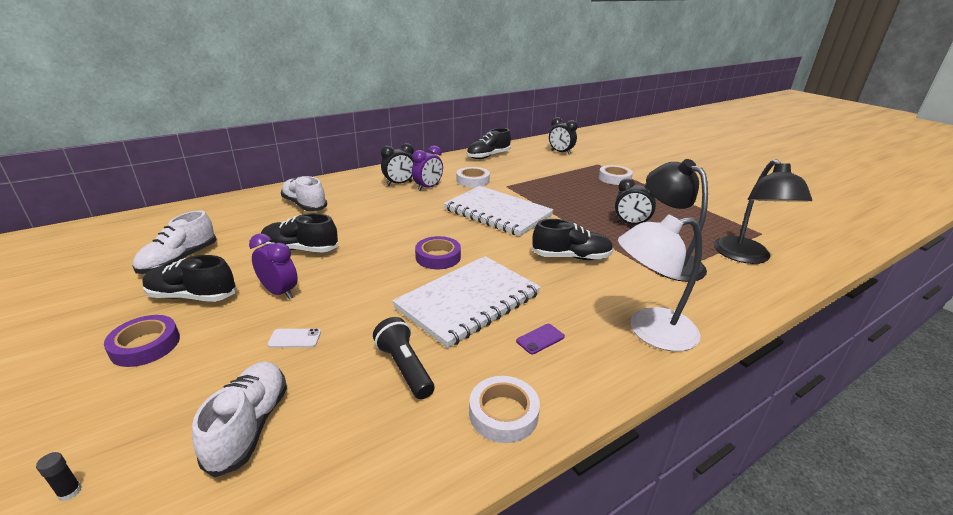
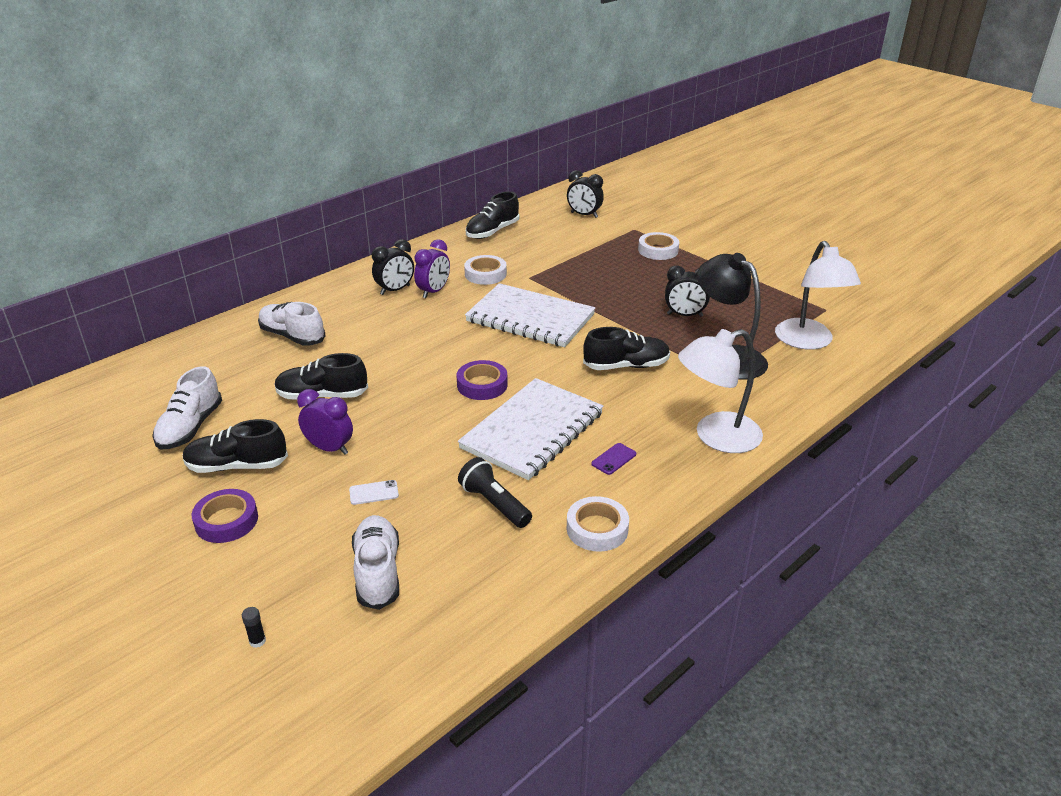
camera: 10 degrees left, 5 degrees up
black lamp [714,159,812,264] -> white lamp [775,241,861,350]

